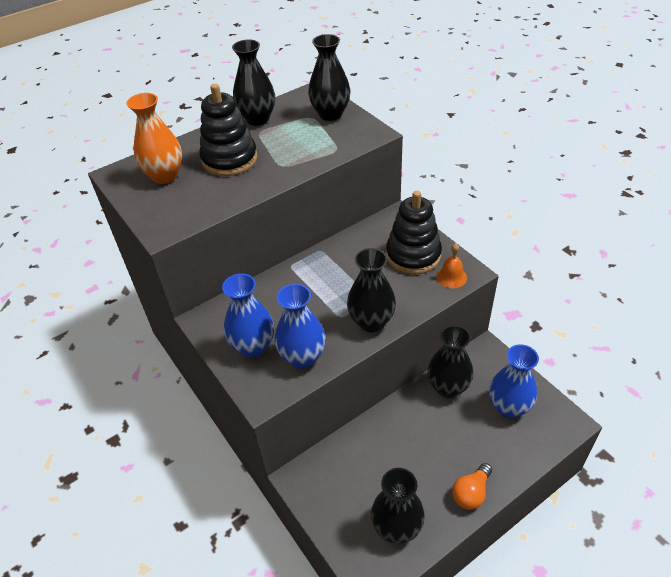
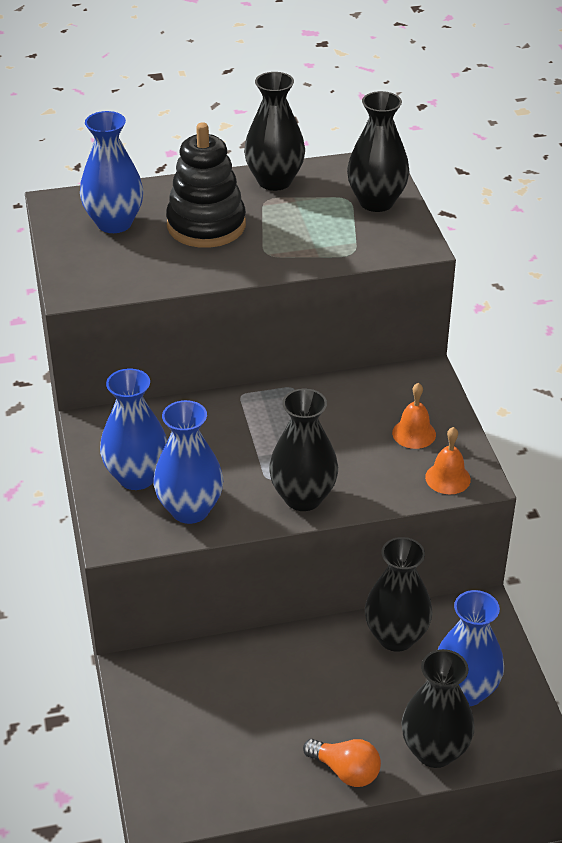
camera: 20 degrees right, 5 degrees down
orange vase [126,93,182,184] -> blue vase [80,111,144,233]
black vase [371,468,425,544] -> black vase moved to [401,649,475,768]
black stacking toy [386,191,442,274] -> orange bell [392,383,436,449]
orange light bulb [452,463,492,510] -> orange light bulb turned 120 degrees counterclockwise [303,739,381,787]

